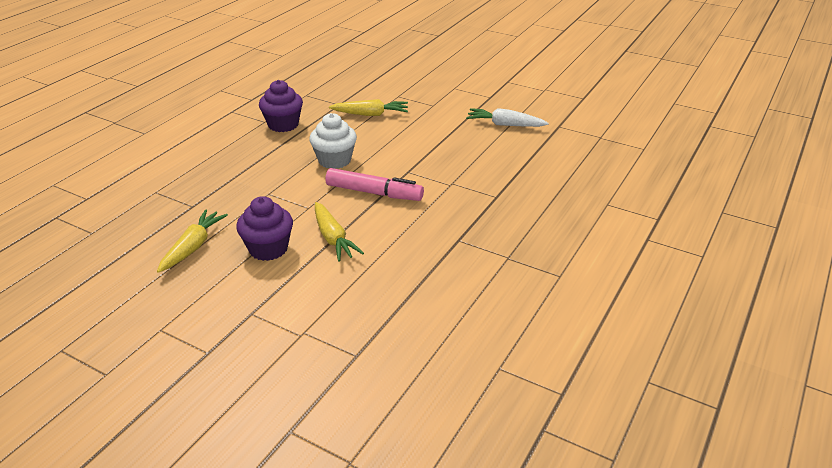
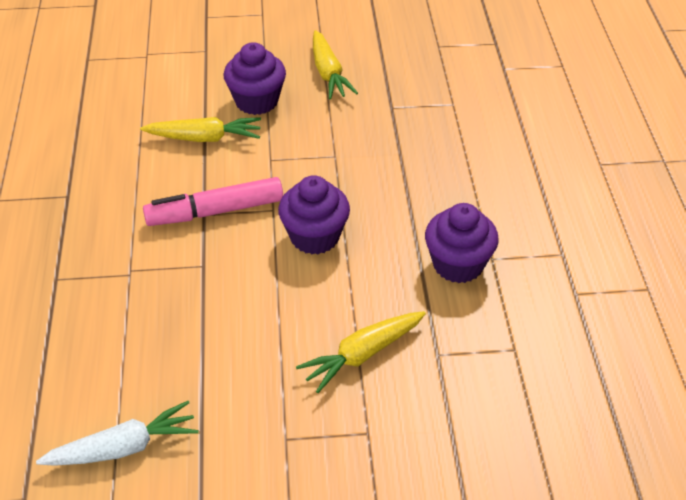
camera: 145 degrees right, 10 degrees up
white cupcake [309,113,357,169] -> purple cupcake [278,175,350,254]
yellow carrot [315,202,364,262] -> yellow carrot turned 150 degrees clockwise [140,117,261,142]

